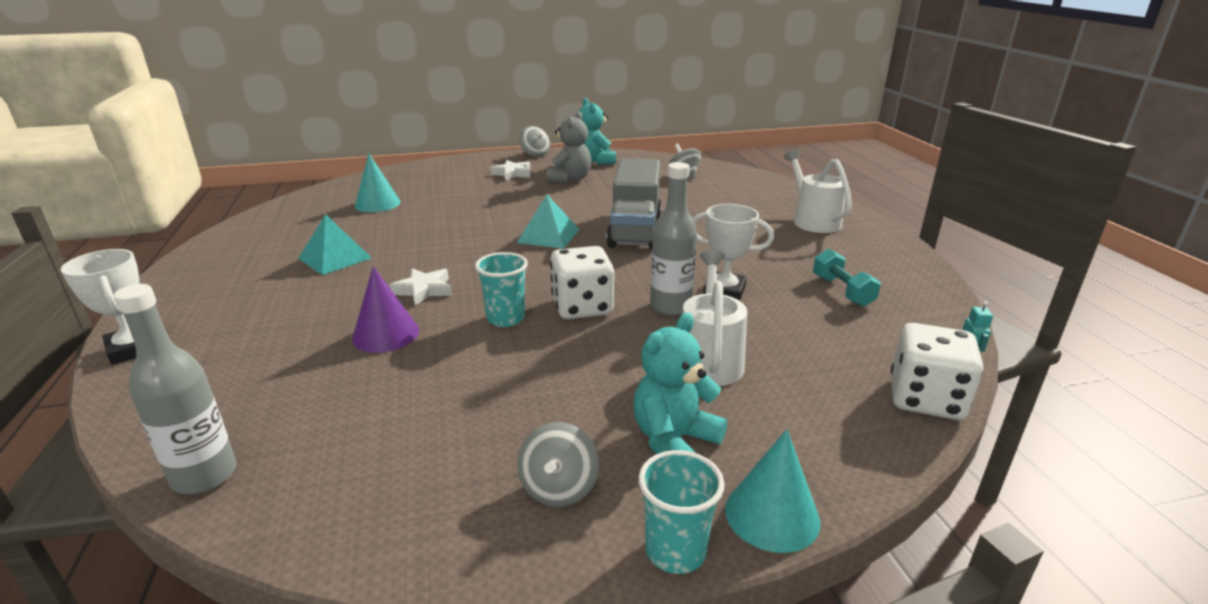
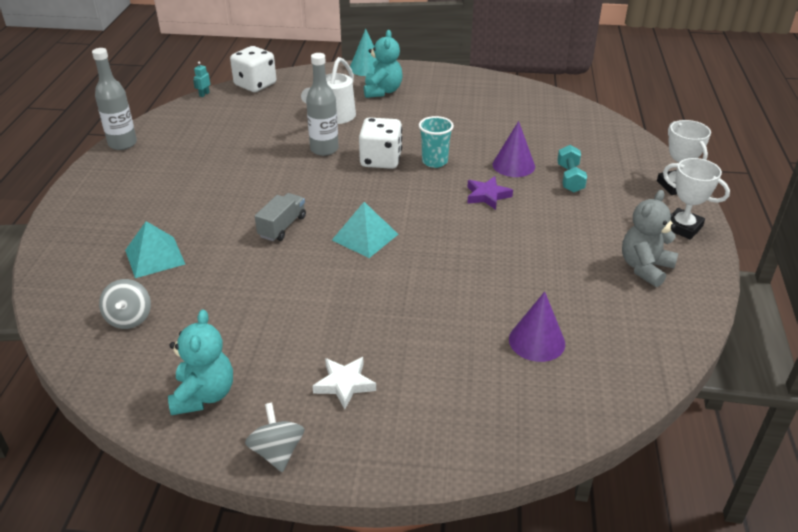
camera: 160 degrees left, 10 degrees up
grey bottle [114,284,237,494] -> grey bottle moved to [92,48,137,150]
turquoise pyramid [298,214,372,275] -> turquoise pyramid moved to [125,221,185,278]
turquoise cone [355,154,400,212] -> purple cone [509,291,565,362]
white star [389,268,452,306] -> purple star [467,176,513,210]
grey spinning top [517,422,599,507] -> none
grey teddy bear [547,112,591,183] -> grey teddy bear moved to [622,190,678,287]
grey truck [606,158,662,249] -> grey truck [255,193,306,241], size x0.53
turquoise teddy bear [633,313,728,454] -> turquoise teddy bear turned 60 degrees counterclockwise [364,30,403,98]
turquoise cup [638,450,725,574] -> none
white trophy [693,204,774,301] -> white trophy moved to [663,158,730,240]
white watering can [783,149,852,233] -> none
turquoise dumbbell [813,249,881,307] -> turquoise dumbbell moved to [557,145,587,193]

